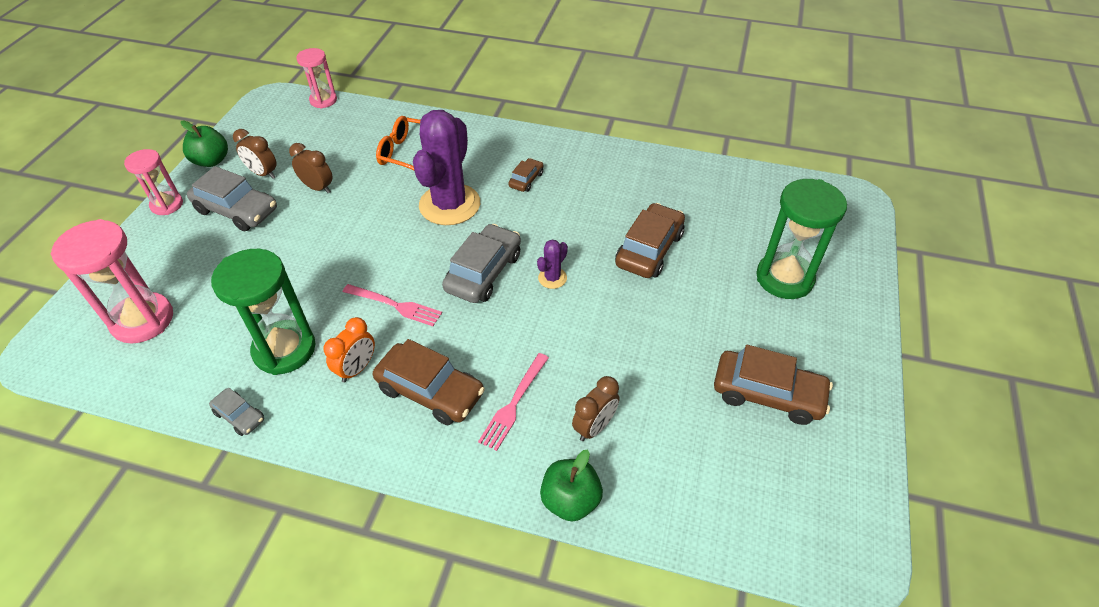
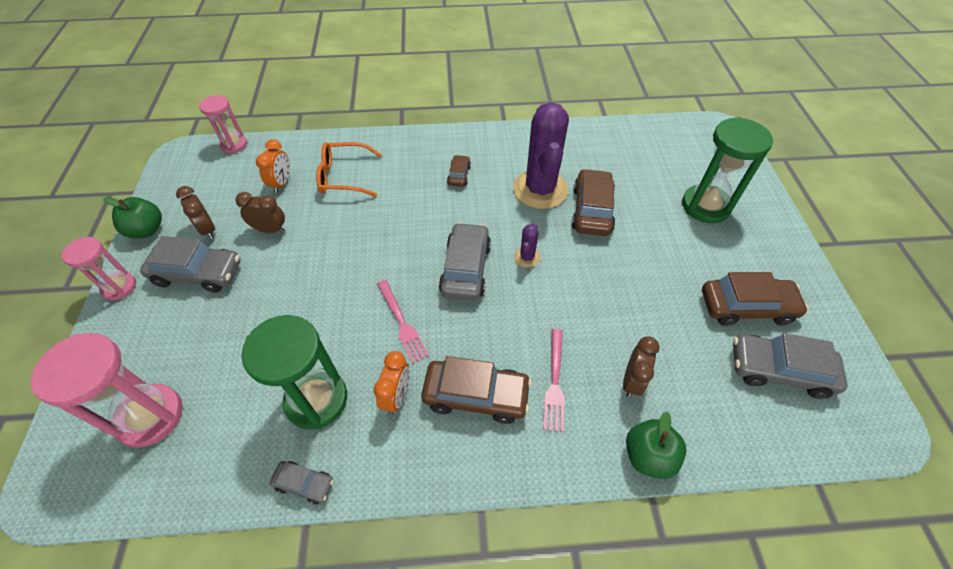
camera: 20 degrees left, 5 degrees up
brown clock [233,129,277,179] -> brown clock turned 45 degrees clockwise [176,186,215,239]
pink fork [343,284,442,326] -> pink fork turned 60 degrees clockwise [377,280,429,364]
purple cactus [413,110,480,225] -> purple cactus moved to [513,102,569,209]
none -> orange clock [256,139,290,193]
none -> grey car [733,333,848,399]

